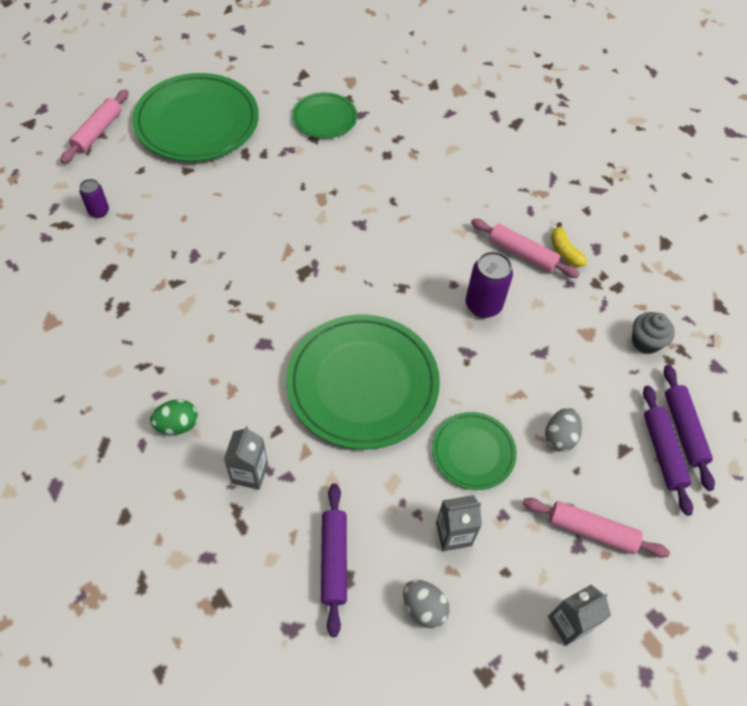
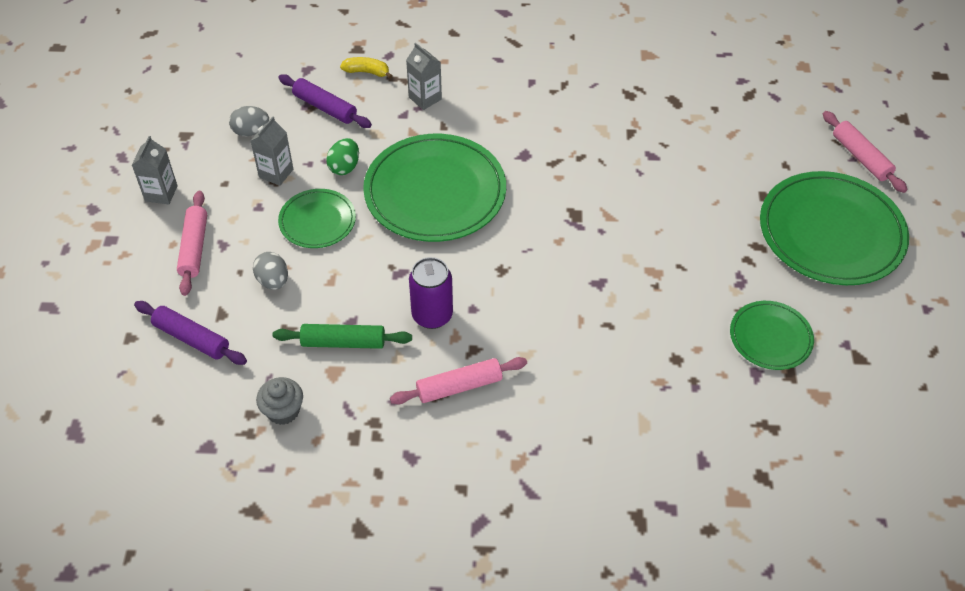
camera: 130 degrees right, 5 degrees down
purple can [79,179,109,218] -> none
green egg [150,399,198,435] -> green egg moved to [326,138,359,175]
pink rolling pin [523,498,670,558] -> pink rolling pin turned 60 degrees counterclockwise [177,191,207,296]
yellow banana [551,222,588,267] -> yellow banana moved to [340,57,392,79]
purple rolling pin [664,365,715,491] -> none
none -> green rolling pin [273,324,412,349]

